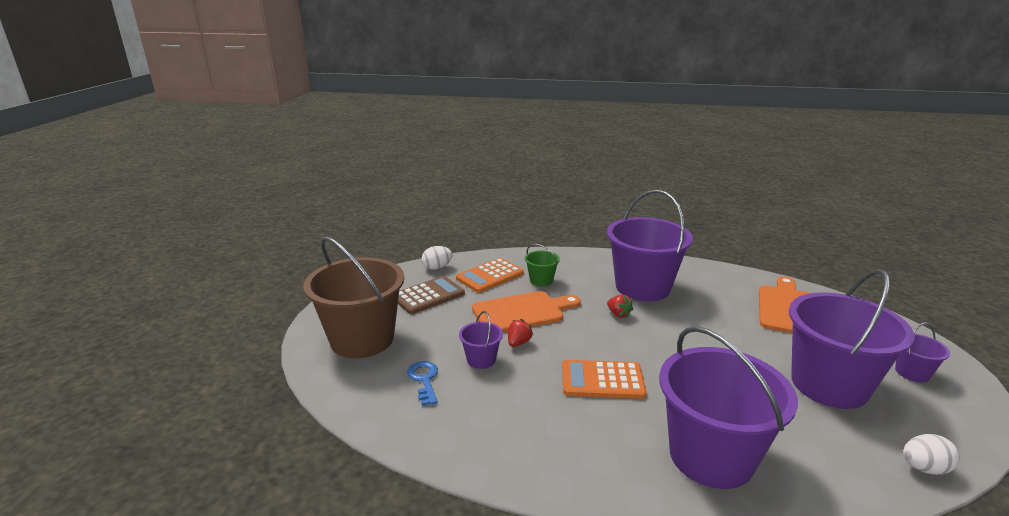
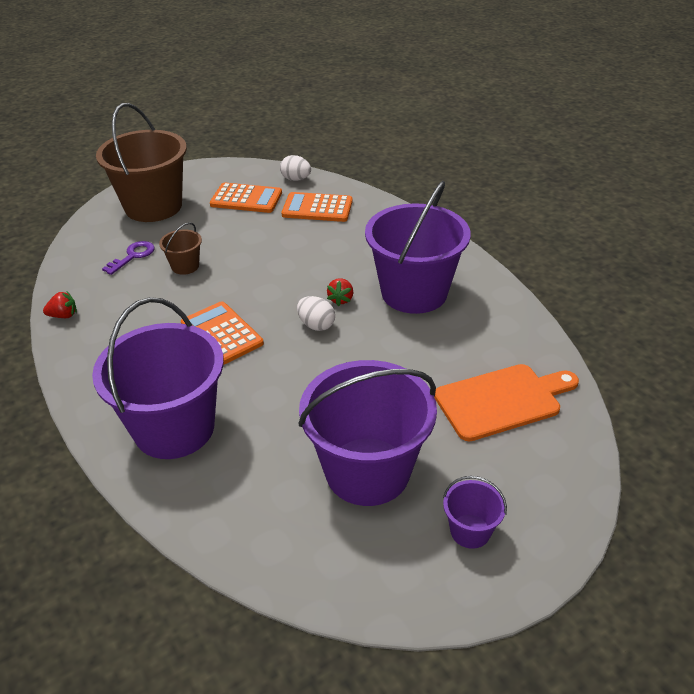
camera: 50 degrees right, 15 degrees up
brown calculator [398,276,465,314] -> orange calculator [210,182,282,213]
blue key [407,361,438,406] -> purple key [102,241,154,275]
purple bucket [459,311,503,369] -> brown bucket [159,222,202,275]
orange cutting board [472,291,581,332] -> none
red strawberry [508,319,533,347] -> red strawberry moved to [43,291,77,318]
green bucket [525,244,560,286] -> none
white egg [903,434,960,475] -> white egg moved to [297,296,335,331]

